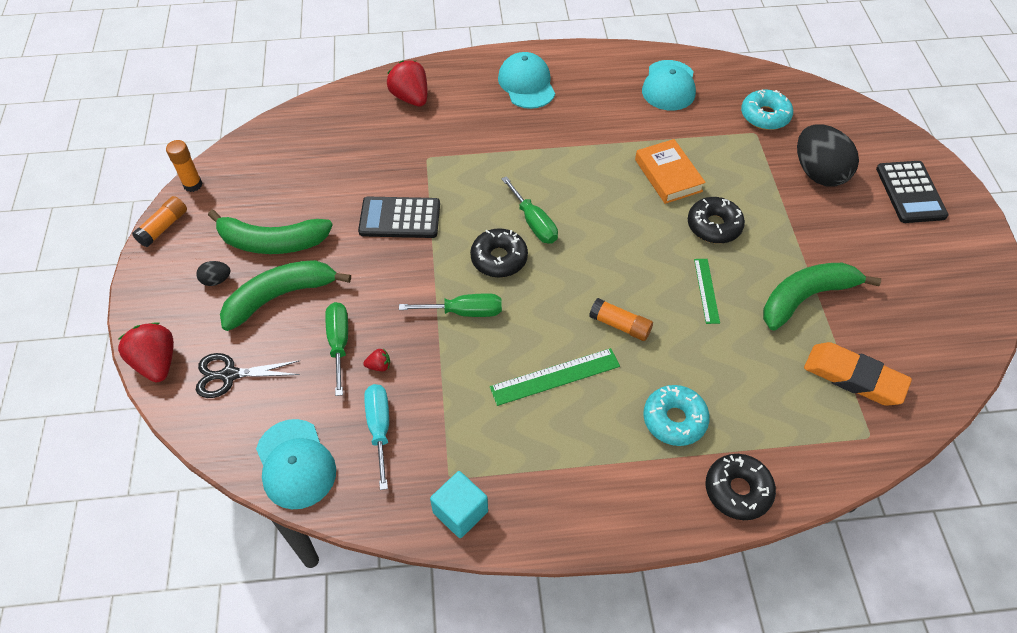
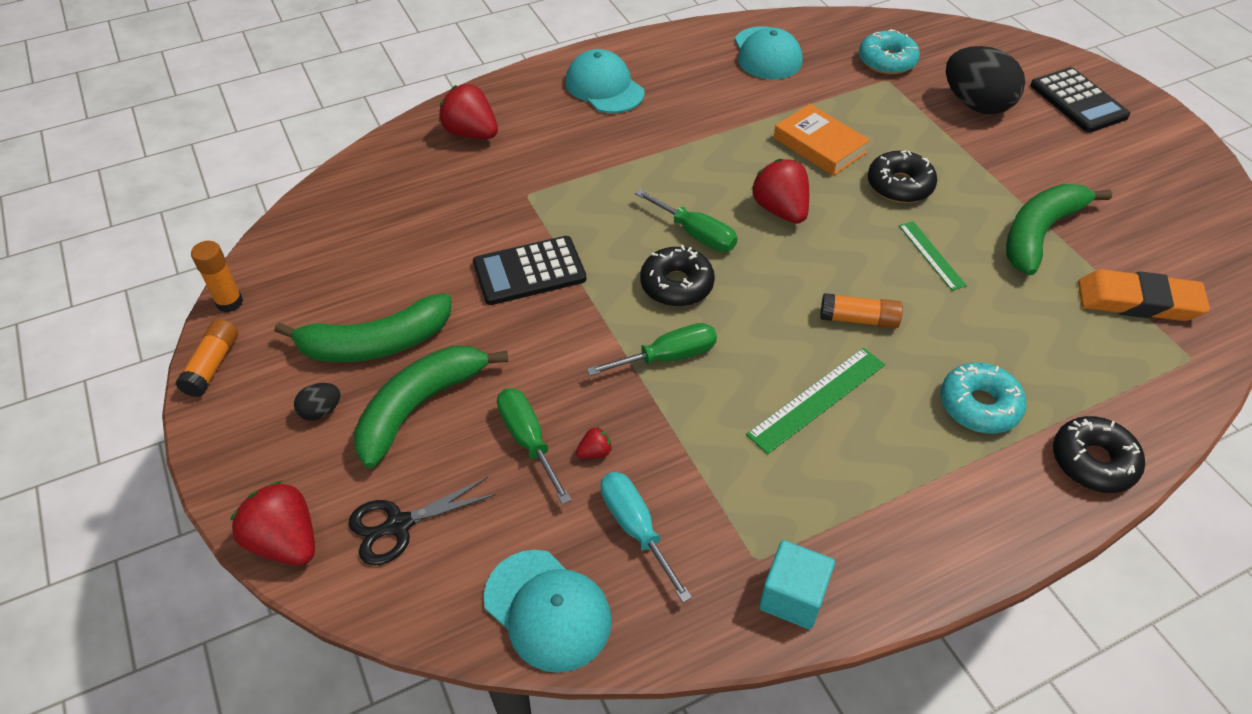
camera: 20 degrees left, 5 degrees down
none -> red strawberry [752,159,809,224]

